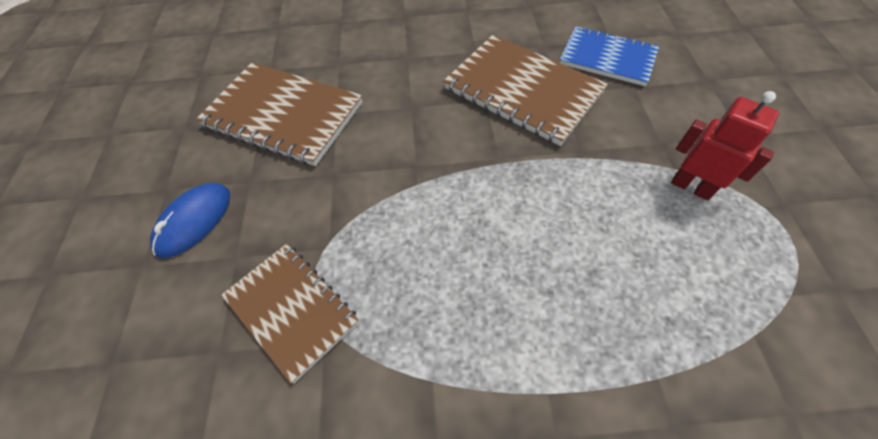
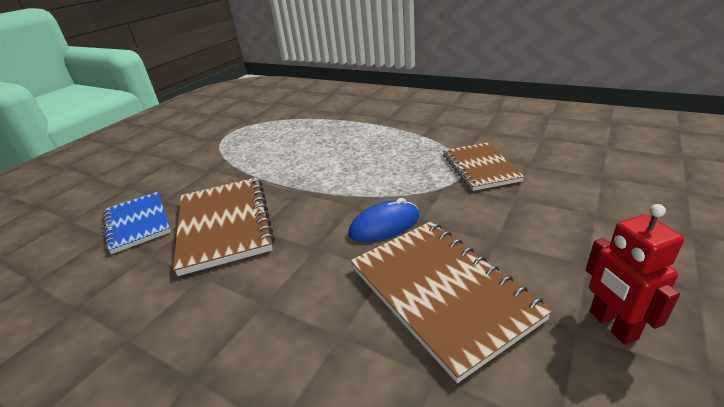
camera: 145 degrees left, 25 degrees down
blue mouse [150,183,230,258] -> blue mouse moved to [348,198,419,242]
red robot [671,91,779,200] -> red robot moved to [586,204,684,345]

